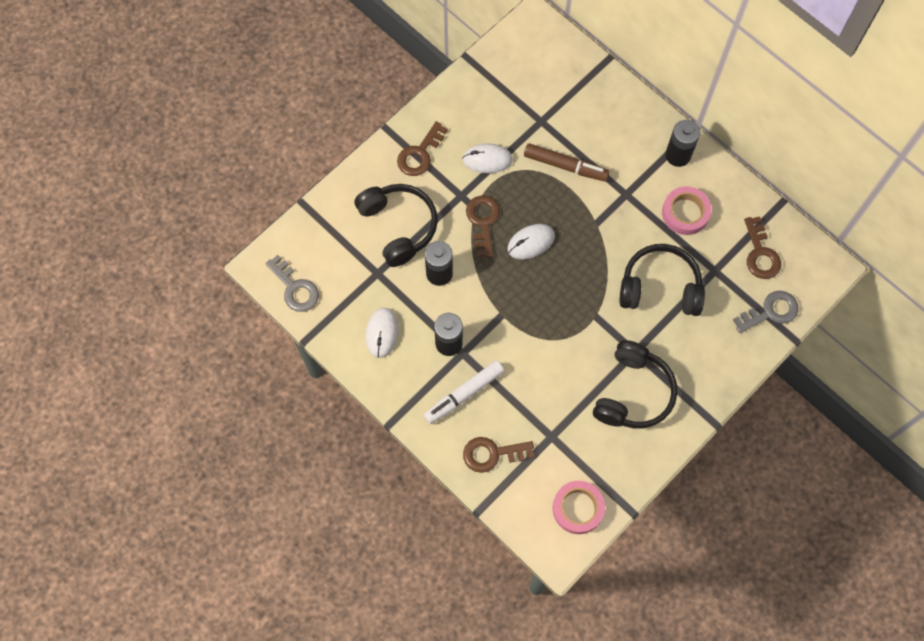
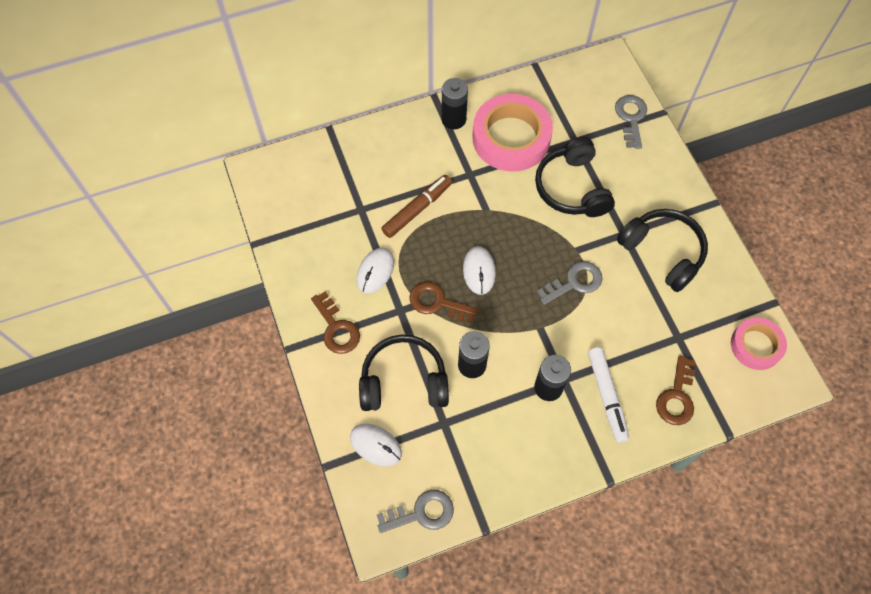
camera: 65 degrees left, 5 degrees down
white mouse [366,308,399,358] -> white mouse moved to [350,424,402,466]
black headphones [620,244,705,316] -> black headphones turned 45 degrees counterclockwise [535,137,615,217]
pink tape [662,186,712,235] -> pink tape [472,94,553,171], size x1.72
brown key [744,216,781,279] -> none
none -> grey key [537,261,602,305]

